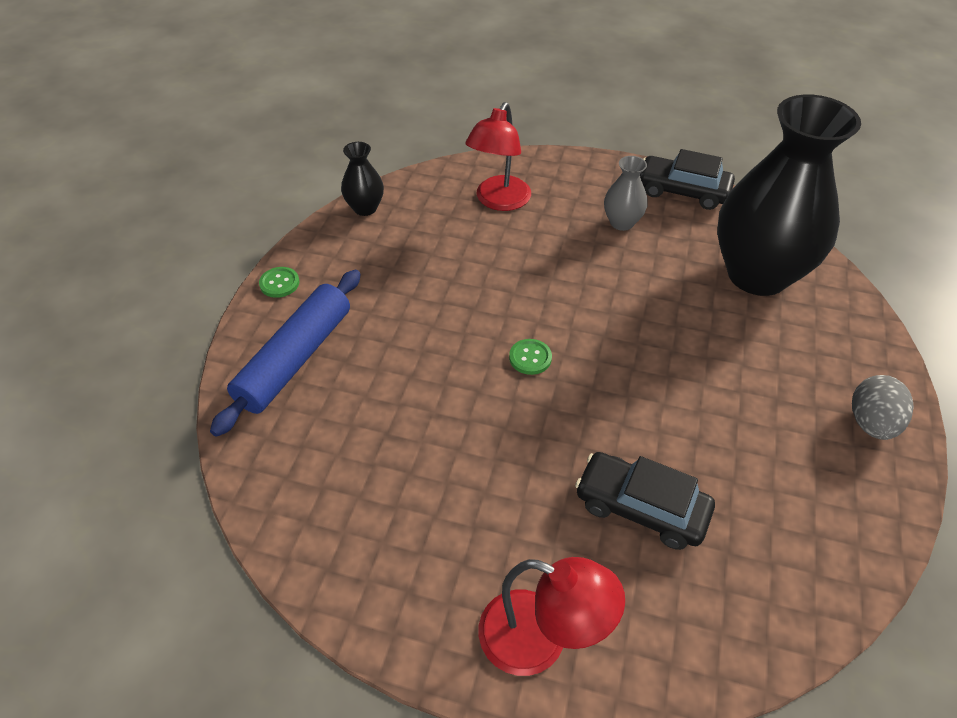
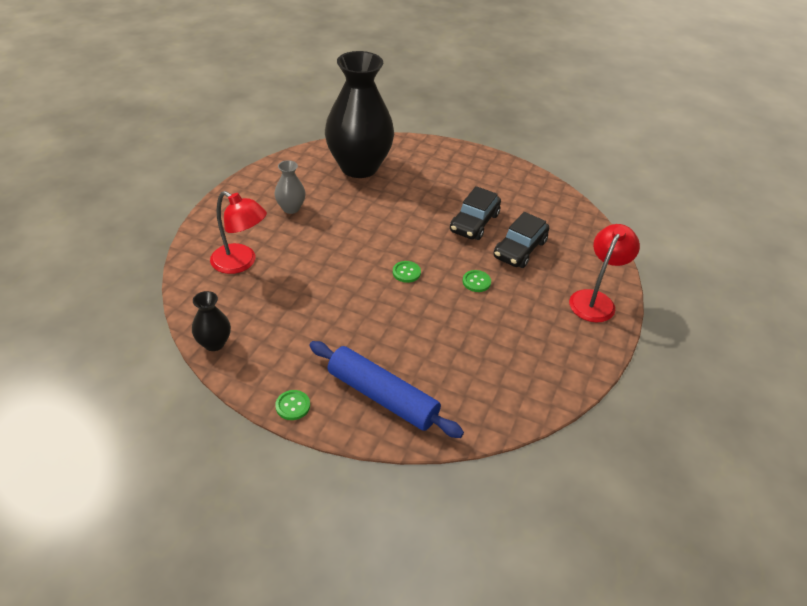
camera: 85 degrees left, 5 degrees down
black car [640,149,735,210] -> black car moved to [450,186,501,240]
grey egg [852,375,914,440] -> none
none -> green button [463,270,491,292]

